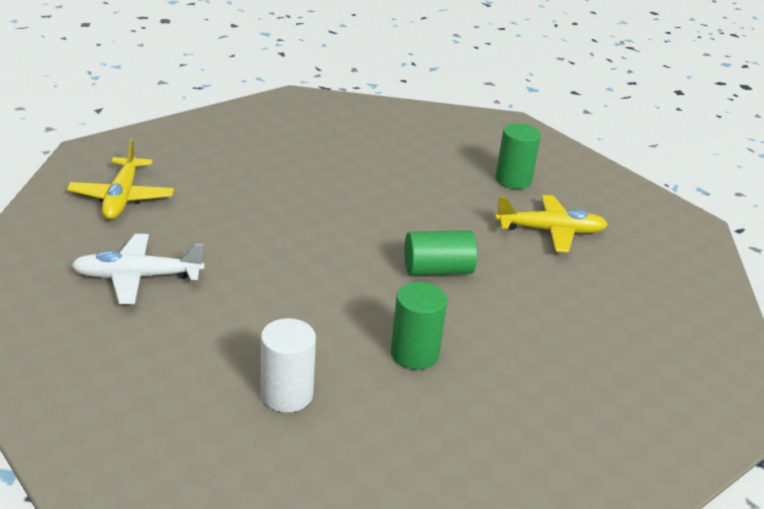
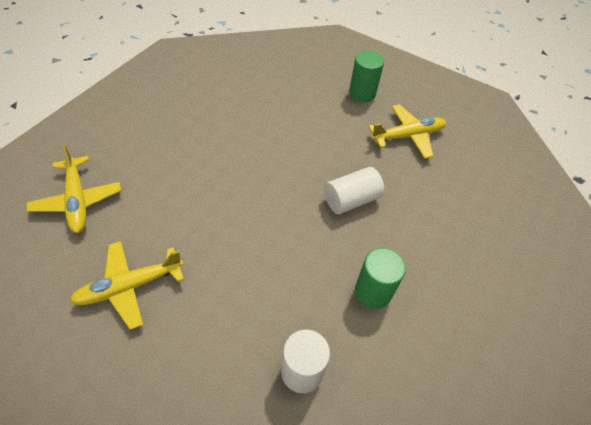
camera: 20 degrees left, 20 degrees up
white plane [71,234,205,304] -> yellow plane [70,241,184,330]
green cylinder [404,230,477,275] -> white cylinder [324,167,384,214]

